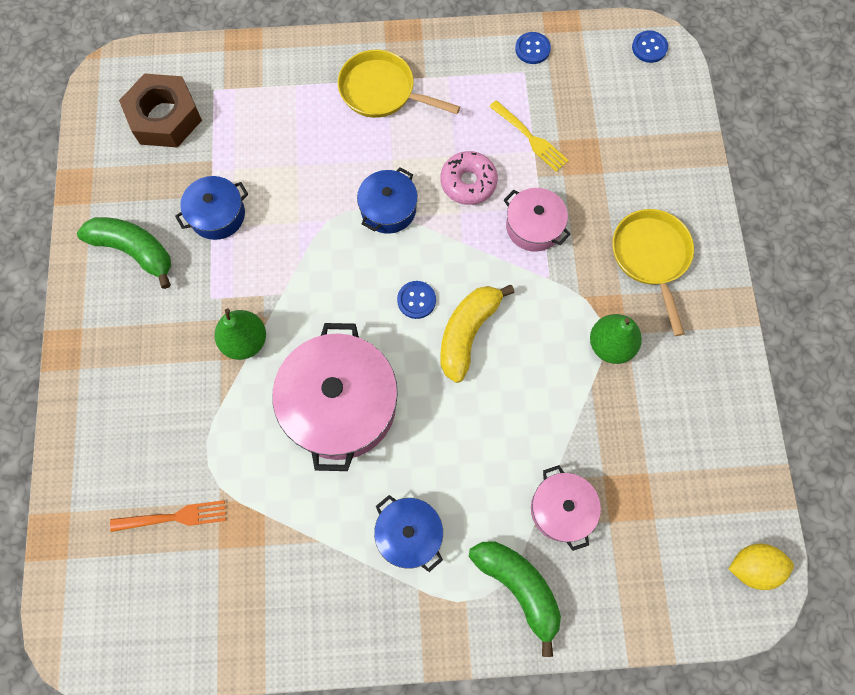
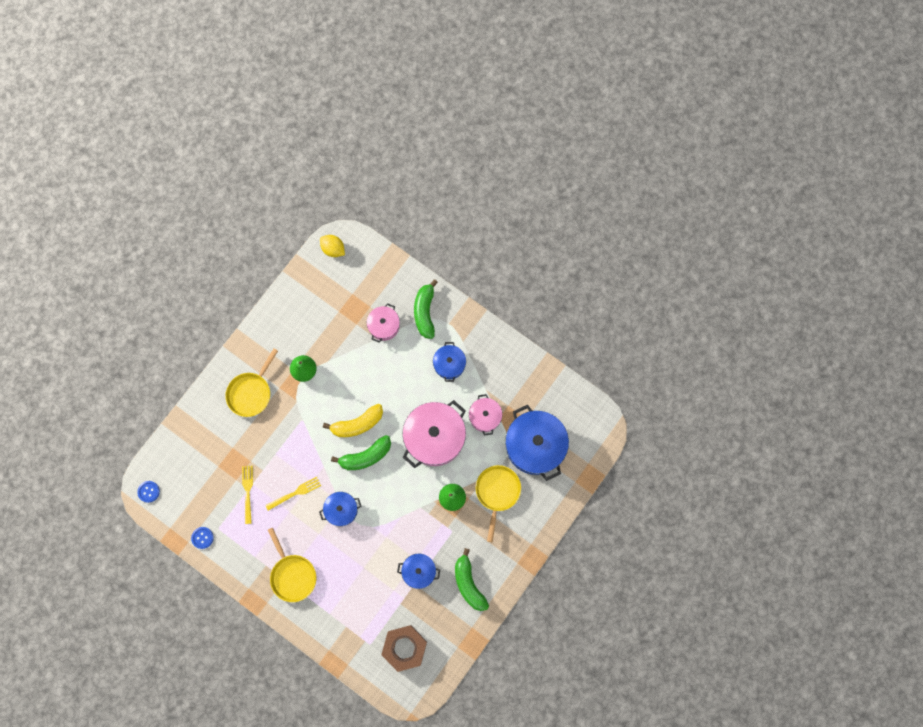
camera: 140 degrees left, 5 degrees up
orange fork [110,500,226,532] -> blue pot [505,405,569,481]
blue button [397,281,436,319] -> green banana [331,435,391,470]
pink donut [440,151,498,205] -> yellow fork [265,477,321,511]
pink pot [504,188,571,252] -> pink pot moved to [469,394,502,436]
none -> yellow pan [476,465,521,542]

